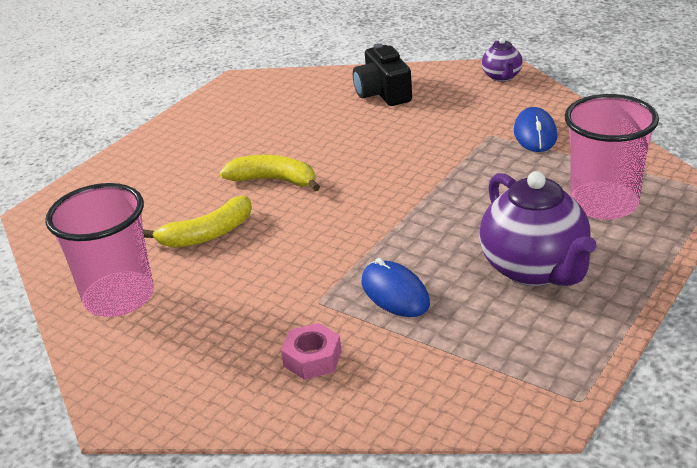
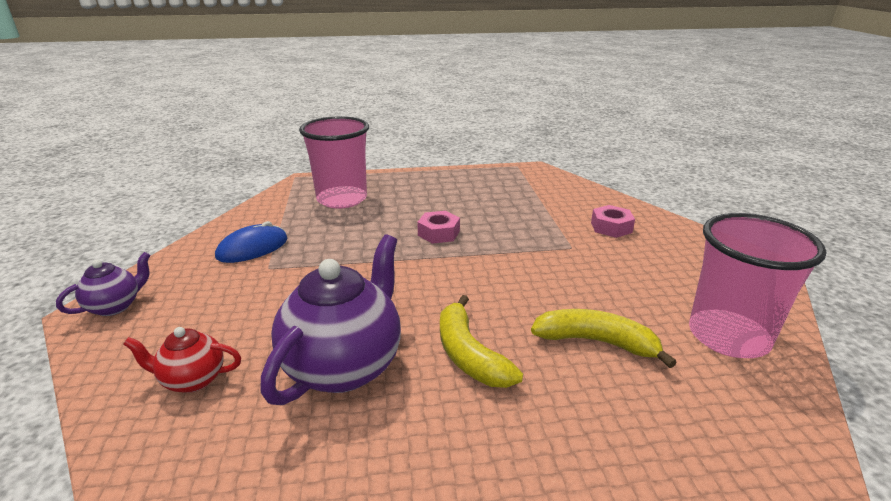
camera: 135 degrees left, 5 degrees down
black camera [353,43,412,106] -> red teapot [123,327,241,393]
blue mouse [362,258,430,317] -> none
purple teapot [479,171,596,286] -> purple teapot moved to [260,234,401,405]
none -> pink nut [417,211,460,244]

